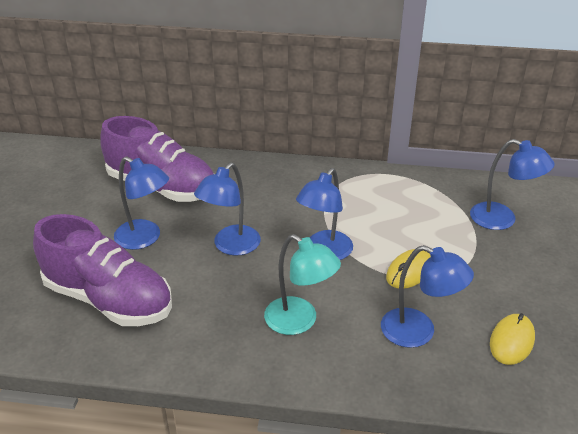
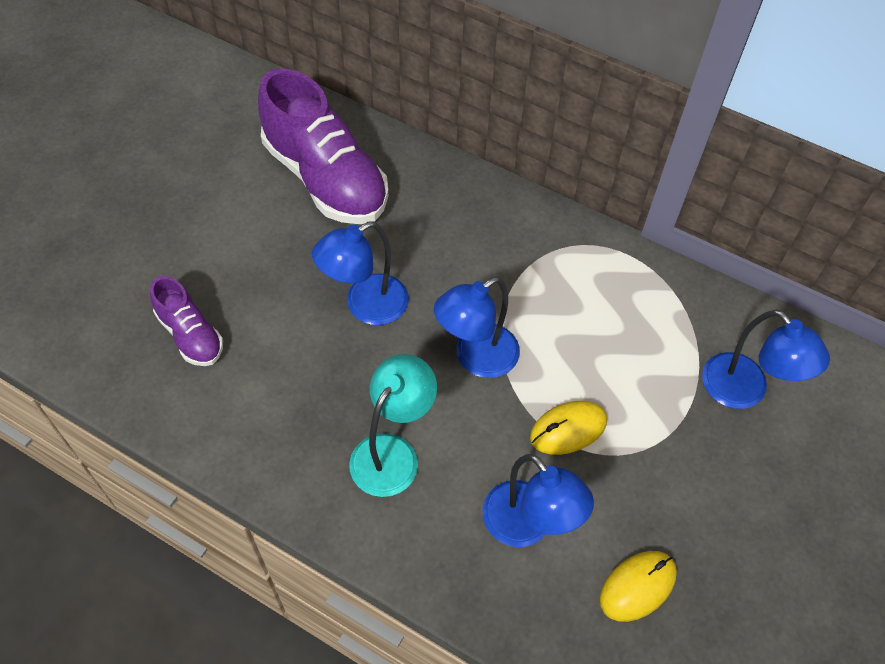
camera: 20 degrees right, 20 degrees up
purple shoe [33,214,172,326] -> purple shoe [150,276,223,366], size x0.52
blue lamp [114,156,169,250] -> none
turquoise lamp [264,234,341,335] -> turquoise lamp turned 120 degrees counterclockwise [349,354,437,497]

